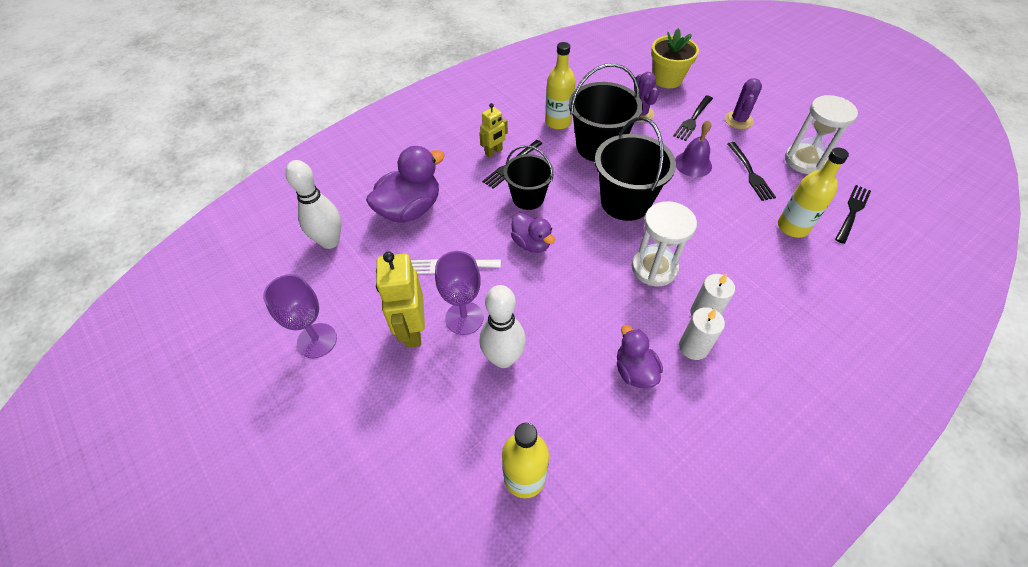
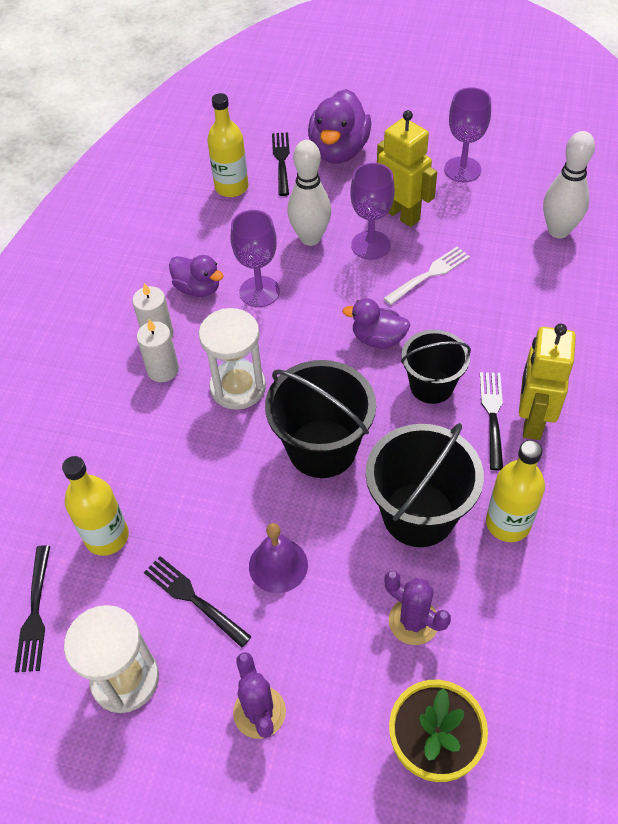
camera: 145 degrees right, 0 degrees up
purple duck [366,146,445,223] -> purple duck moved to [308,89,371,164]
yellow robot [479,103,508,158] -> yellow robot [519,324,576,440], size x1.70
black fork [673,95,713,141] -> black fork moved to [272,132,290,196]
none -> purple goblet [231,210,280,307]

